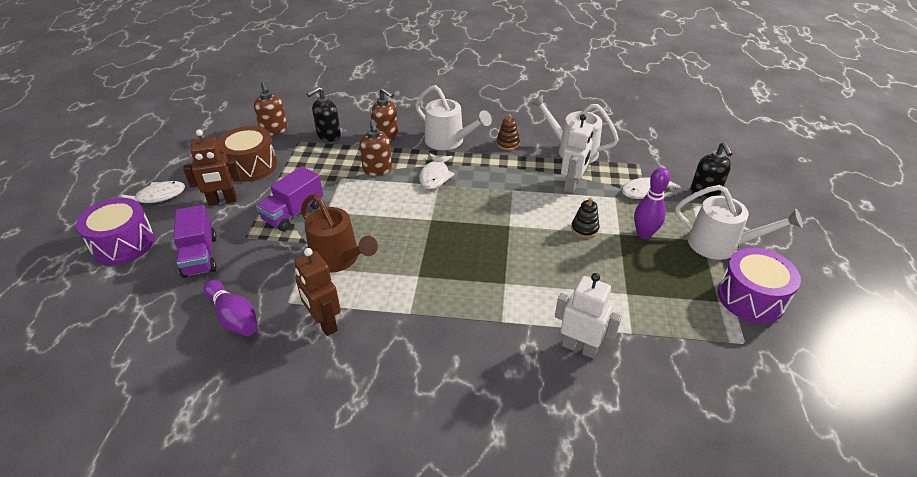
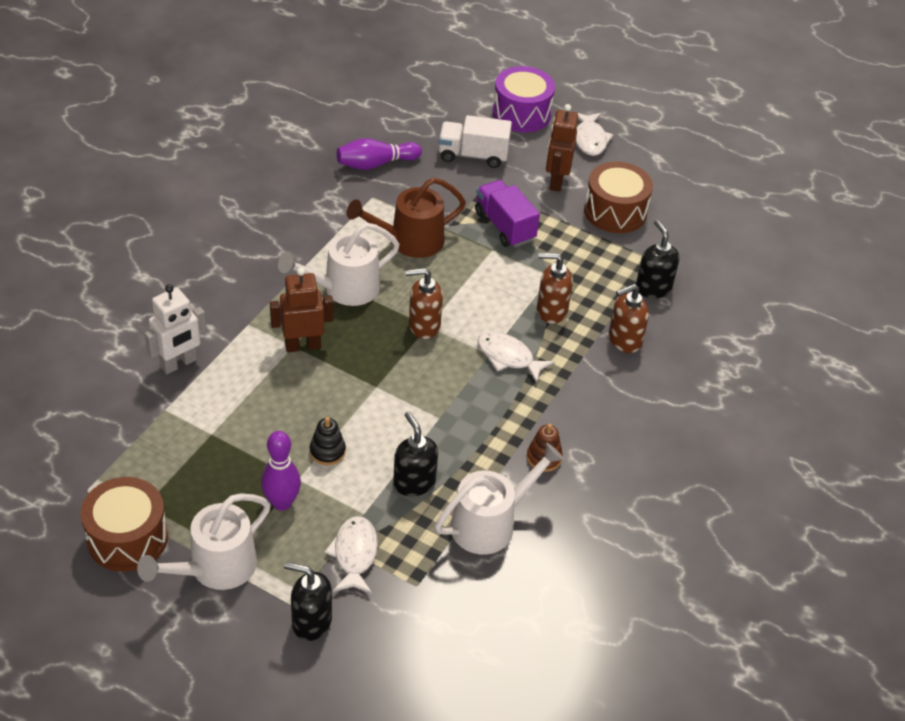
camera: 110 degrees right, 5 degrees up
purple truck [173,205,216,278] -> white truck [439,115,512,168]
brown soap dispenser [254,82,287,136] -> brown soap dispenser moved to [405,268,443,339]
brown robot [294,248,341,336] -> brown robot moved to [270,268,333,352]
white watering can [415,85,492,150] -> white watering can moved to [278,223,400,306]
white robot [561,114,593,193] -> black soap dispenser [393,412,438,496]
purple drum [718,248,801,323] -> brown drum [80,477,168,572]

